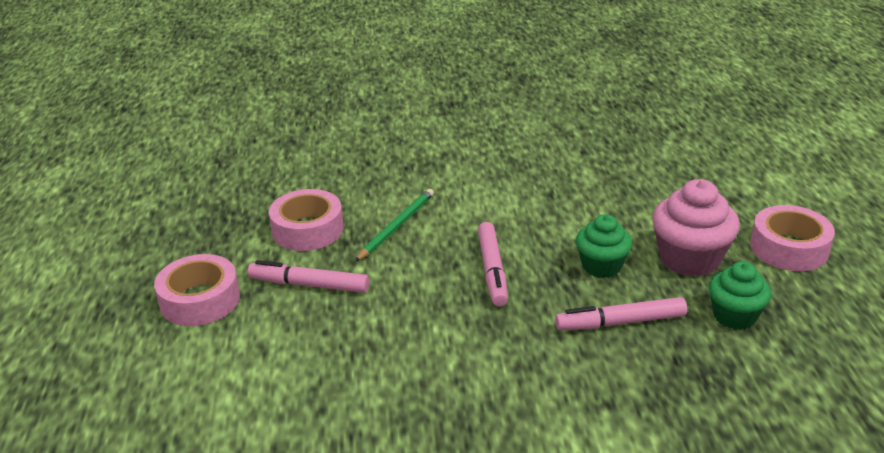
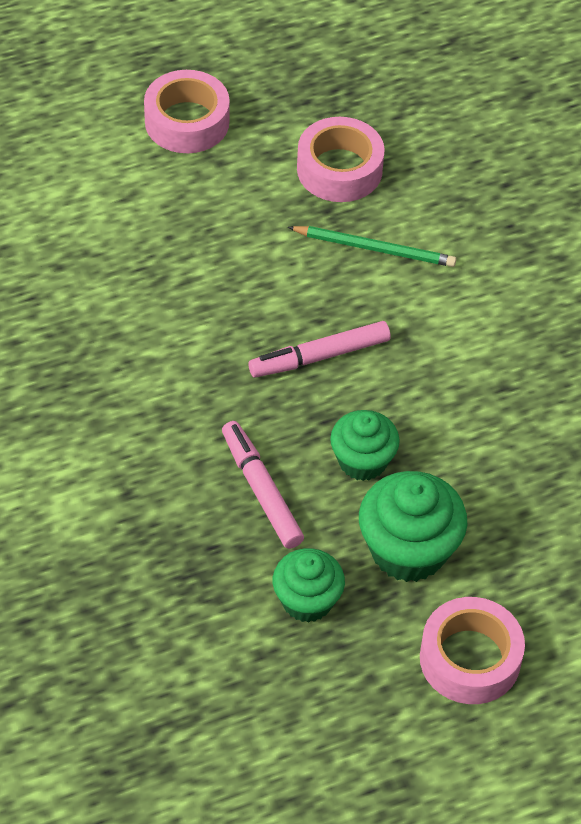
camera: 70 degrees right, 20 degrees up
pink marker [248,260,369,293] -> none
pink cupcake [652,179,740,277] -> green cupcake [359,471,467,582]

